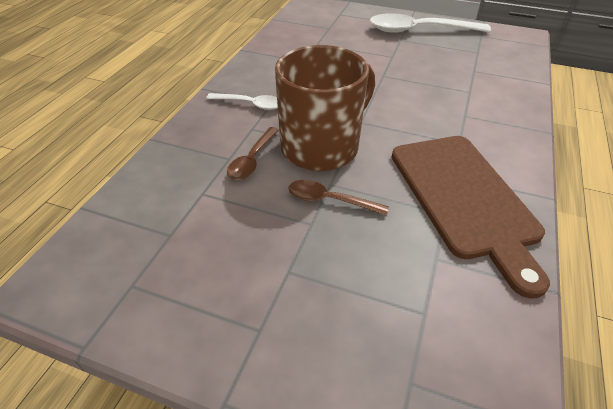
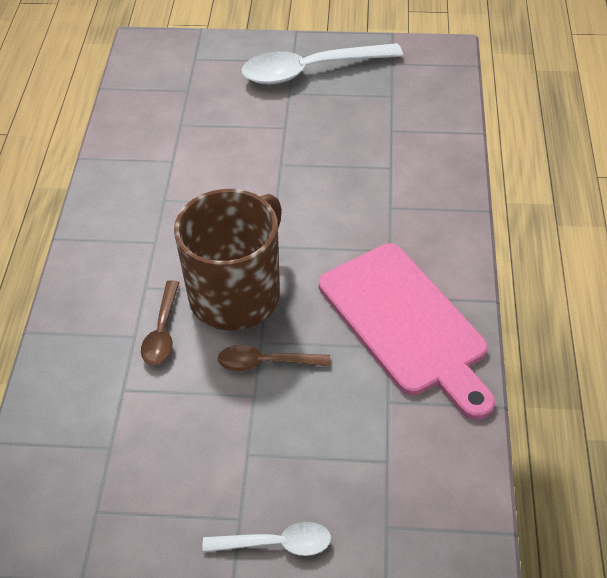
camera: 15 degrees left, 5 degrees up
white spoon [206,93,278,110] -> white spoon moved to [203,522,331,556]
brown cutting board [392,136,550,299] -> pink cutting board [319,244,495,420]

